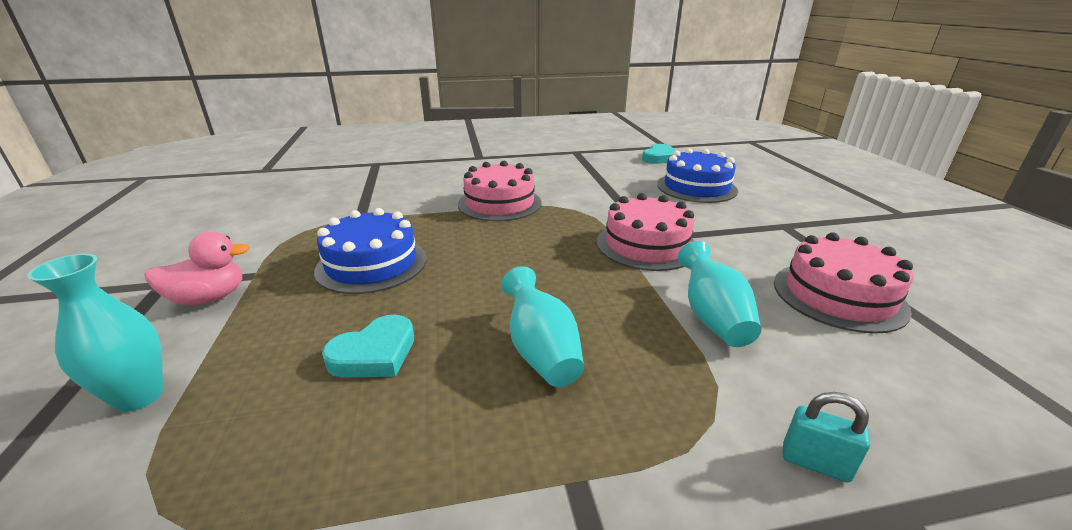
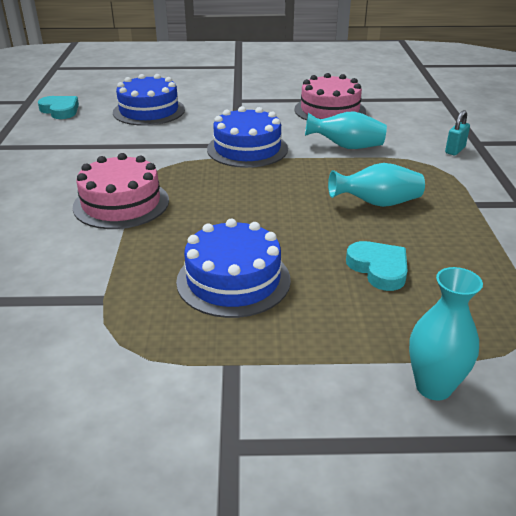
camera: 80 degrees left, 5 degrees up
pink duck [144,232,250,305] -> none
pink cake [597,193,695,271] -> blue cake [207,106,288,168]

